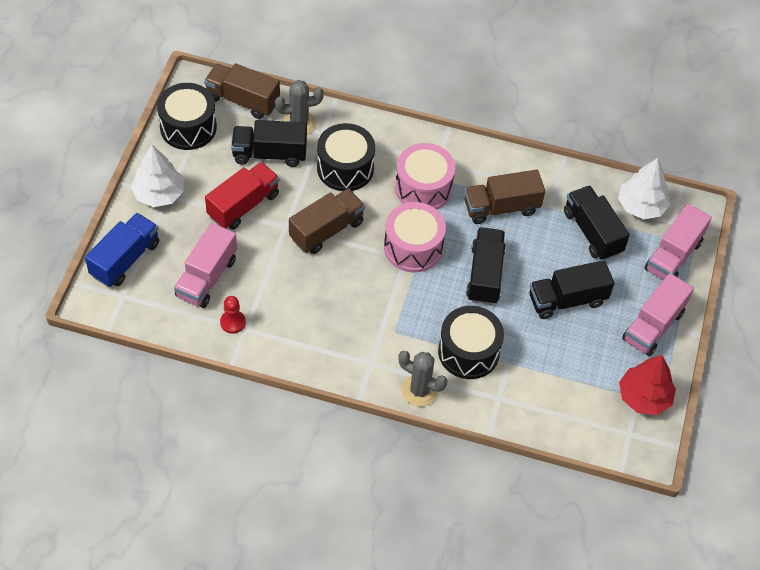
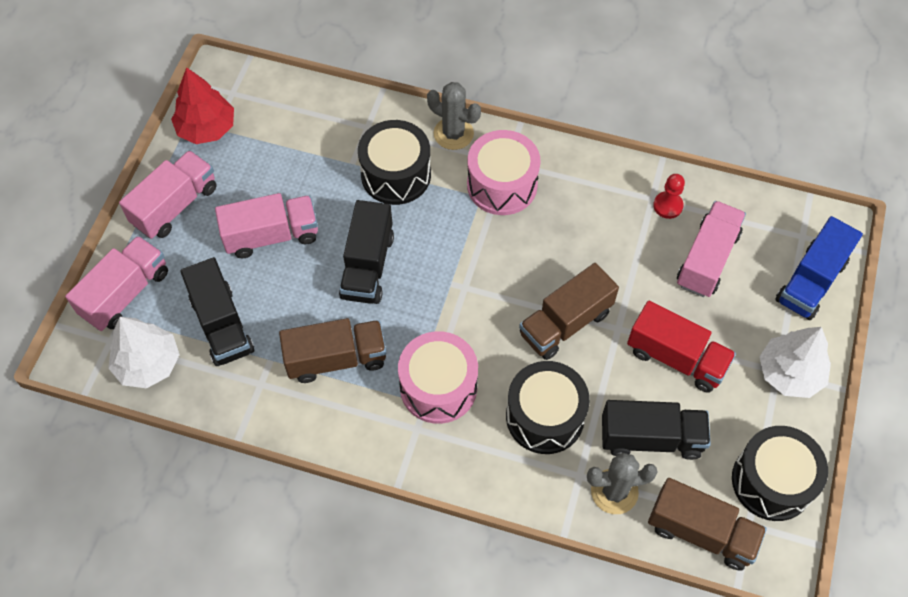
camera: 175 degrees left, 5 degrees up
red truck [205,162,279,230] -> red truck turned 105 degrees counterclockwise [627,301,736,393]
pink drum [384,202,446,272] -> pink drum moved to [467,130,540,215]
black truck [529,260,614,319] -> pink truck [215,193,318,258]

